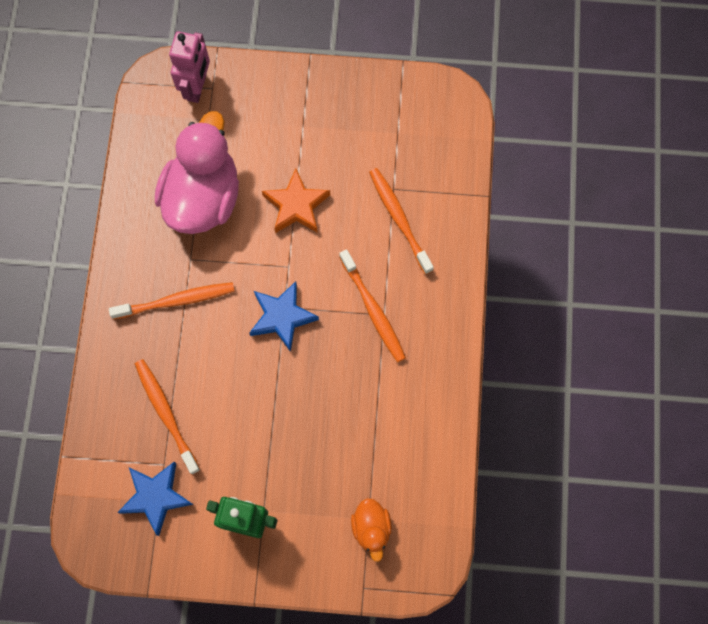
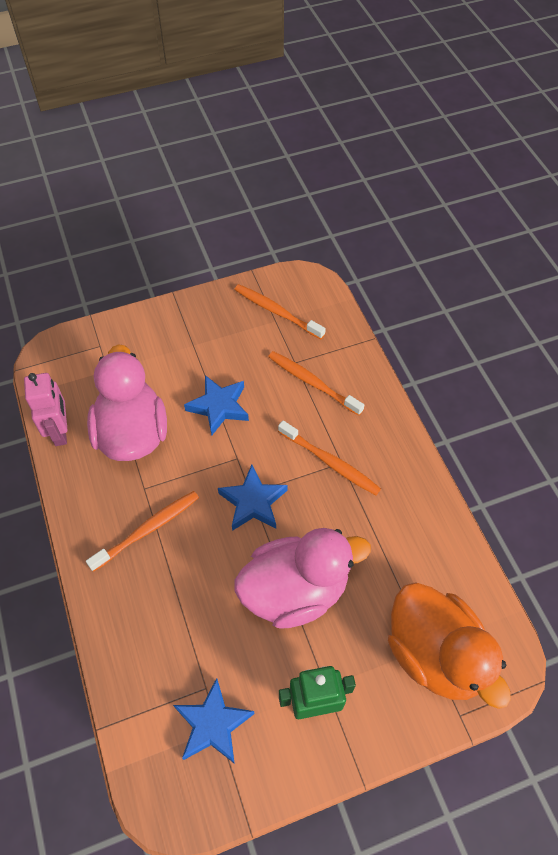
camera: 25 degrees left, 15 degrees down
orange toothbrush [135,359,200,475] -> orange toothbrush moved to [235,284,326,339]
pink robot [169,31,210,103] -> pink robot moved to [24,373,67,446]
orange star [262,169,330,233] -> blue star [184,375,249,435]
orange duck [351,498,392,562] -> orange duck [388,582,511,709], size x2.14
none -> pink duck [234,528,371,629]

